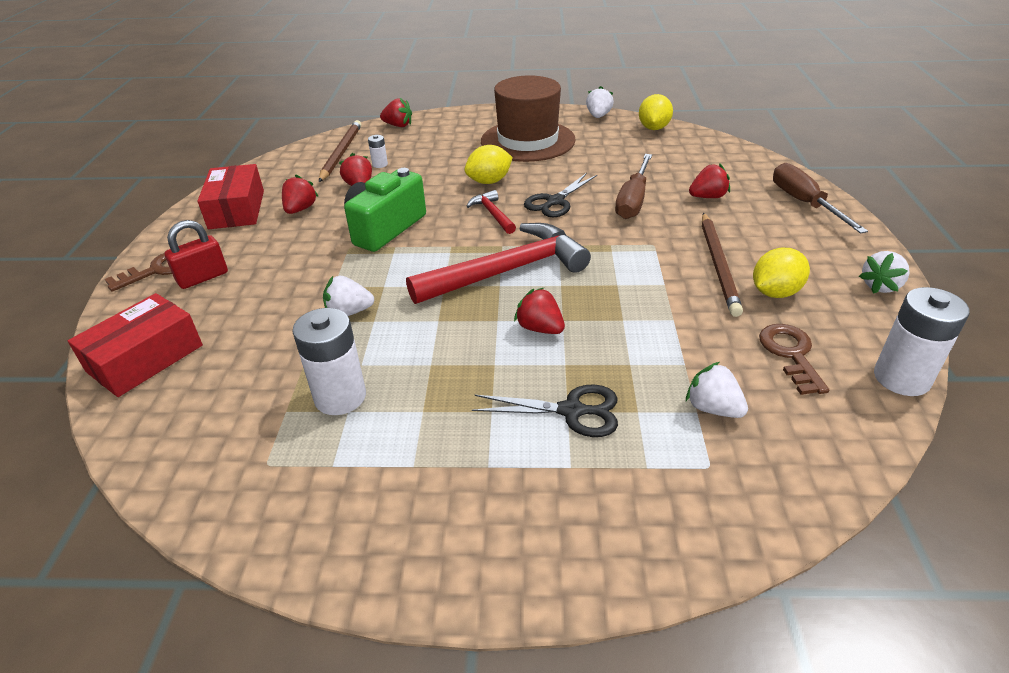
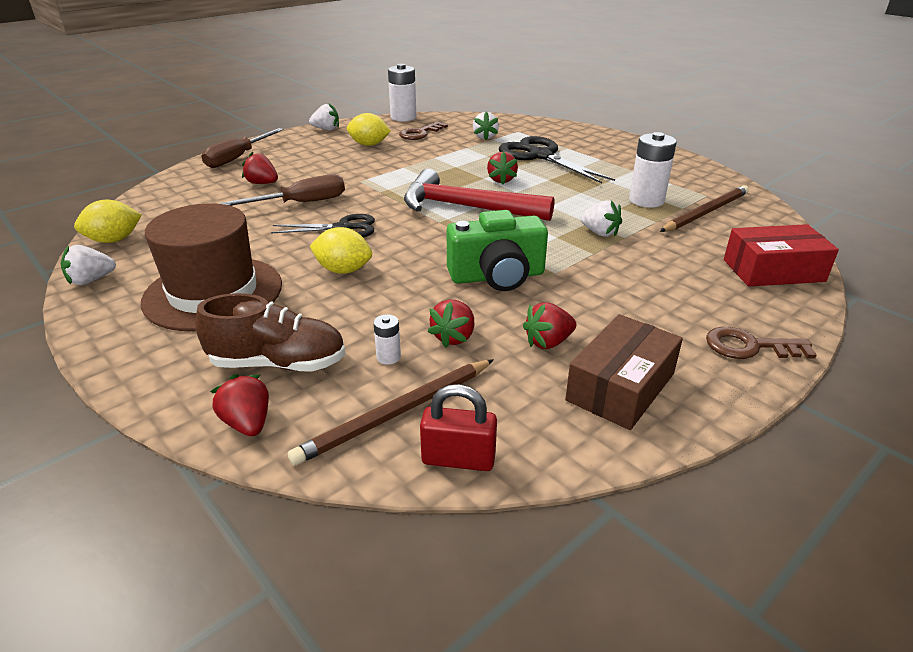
camera: 135 degrees left, 5 degrees down
red padlock [165,220,228,289] -> red padlock moved to [420,384,497,471]
red box [197,164,264,229] -> brown box [565,314,683,430]
red hammer [466,190,516,234] -> none
black scissors [472,384,618,437] -> black scissors [499,136,615,184], size x1.61
brown pencil [702,213,743,317] -> brown pencil moved to [660,185,749,232]
none -> brown shoe [195,293,345,372]

